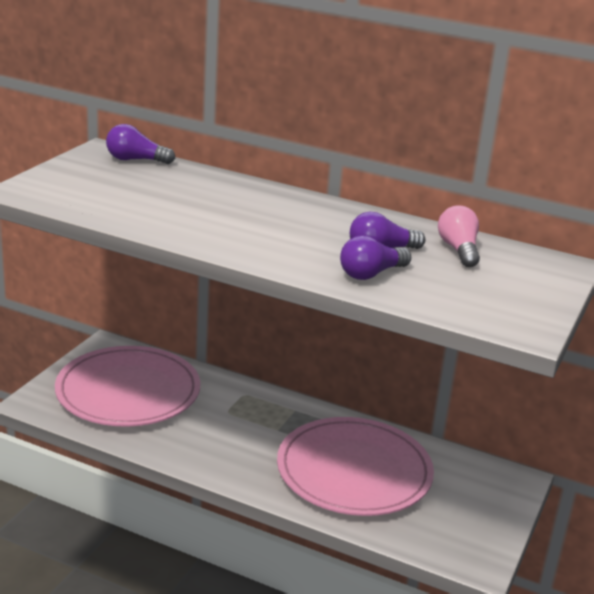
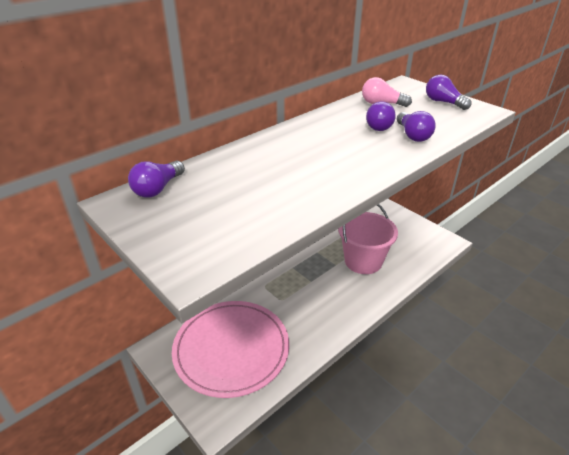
camera: 65 degrees left, 10 degrees up
pink plate [277,417,434,516] -> pink bucket [338,204,398,274]
none -> purple light bulb [426,75,471,110]

